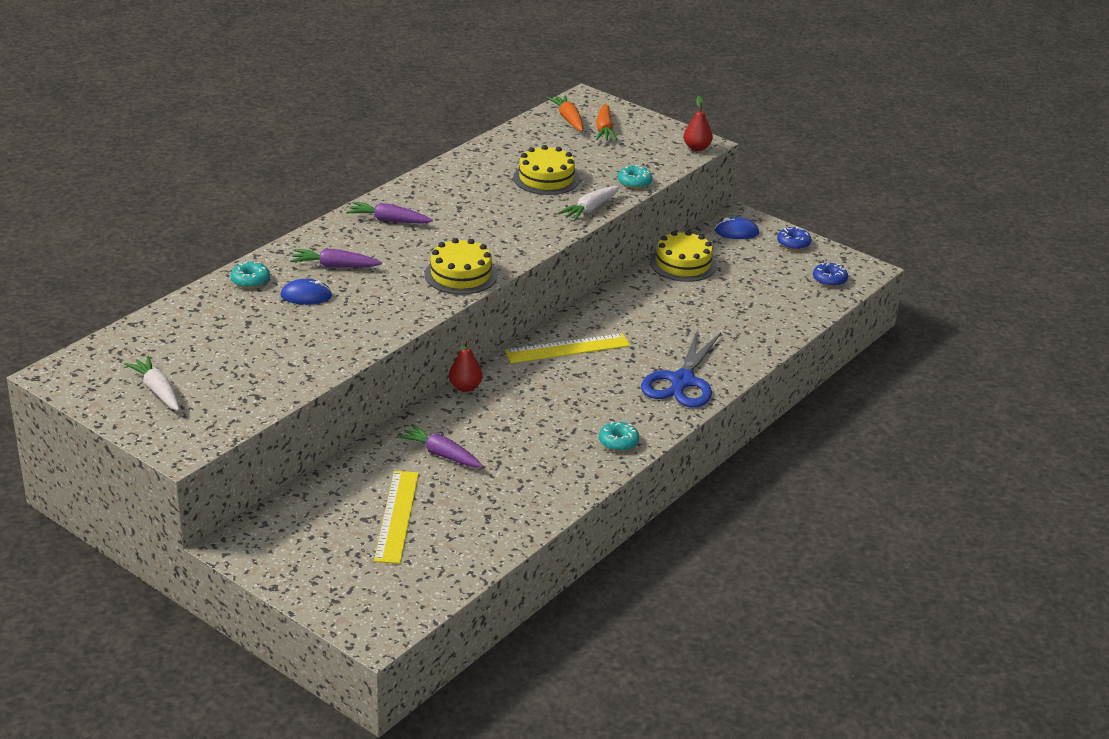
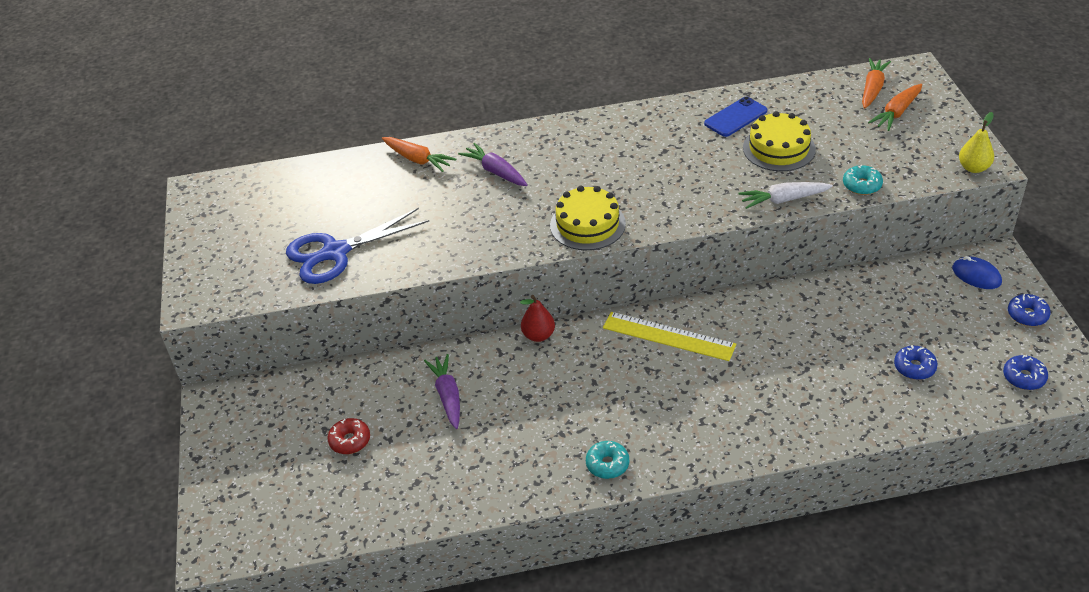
camera: 45 degrees right, 10 degrees up
white carrot [124,356,179,411] -> none
turquoise donut [231,261,270,289] -> orange carrot [382,137,456,172]
blue mouse [281,279,332,305] -> none
purple carrot [346,202,433,224] -> none
yellow ruler [374,471,419,564] -> red donut [327,418,370,454]
blue scissors [641,329,721,408] -> blue scissors moved to [286,208,429,284]
yellow cake [650,231,717,282] -> none
red pear [684,96,713,151] -> yellow pear [959,112,994,173]
none -> blue phone [704,97,767,137]
none -> blue donut [894,345,938,380]

